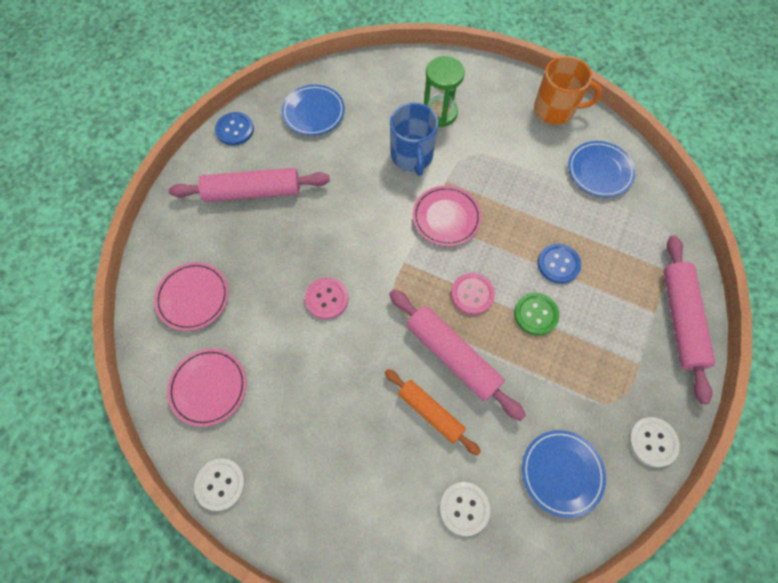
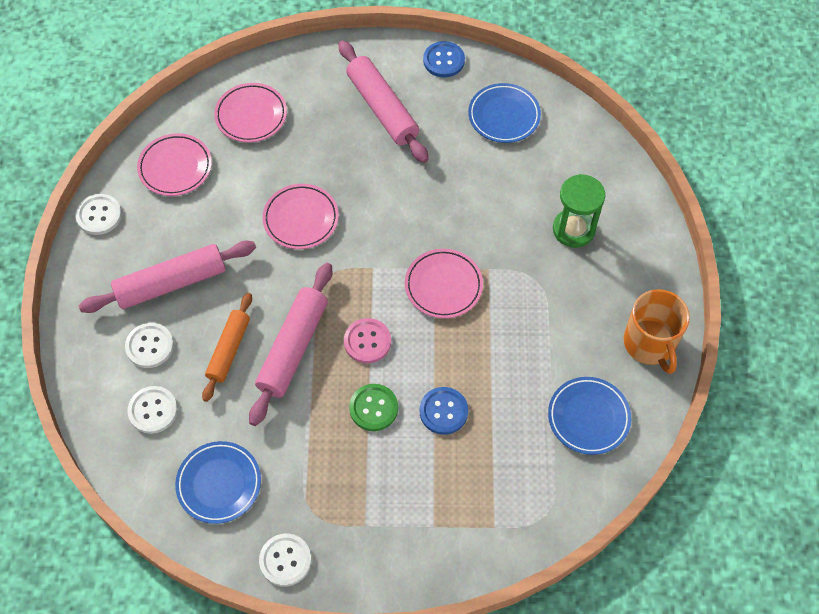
camera: 65 degrees right, 5 degrees down
pink button [305,277,349,319] -> pink plate [262,184,339,249]
blue mug [390,103,438,176] -> none
pink rolling pin [664,235,715,404] -> pink rolling pin moved to [79,241,256,313]
none -> white button [125,323,174,368]

